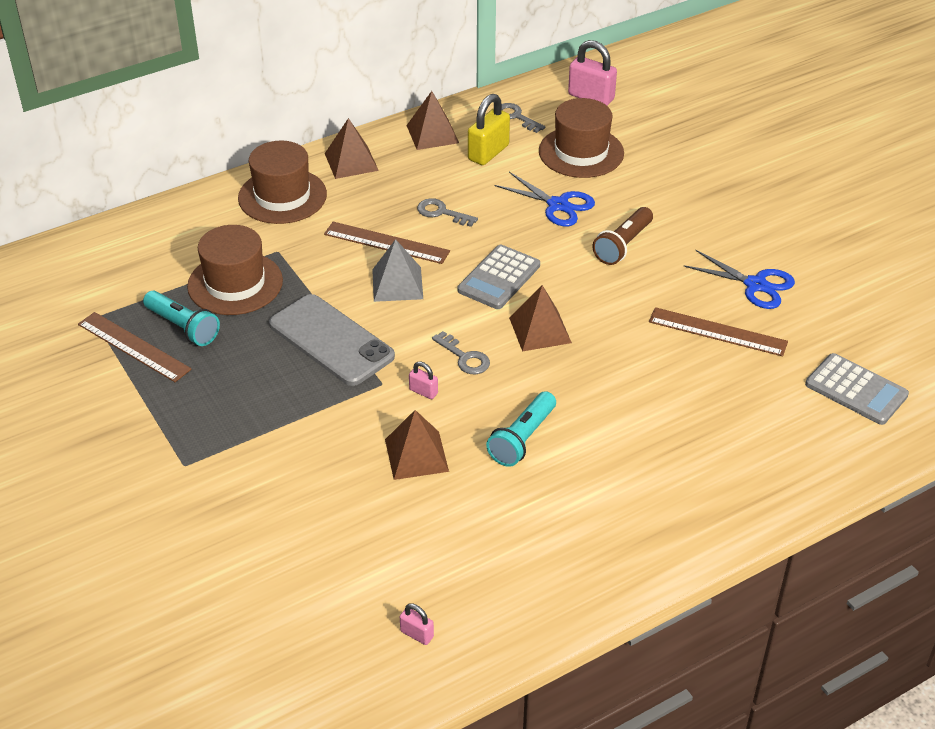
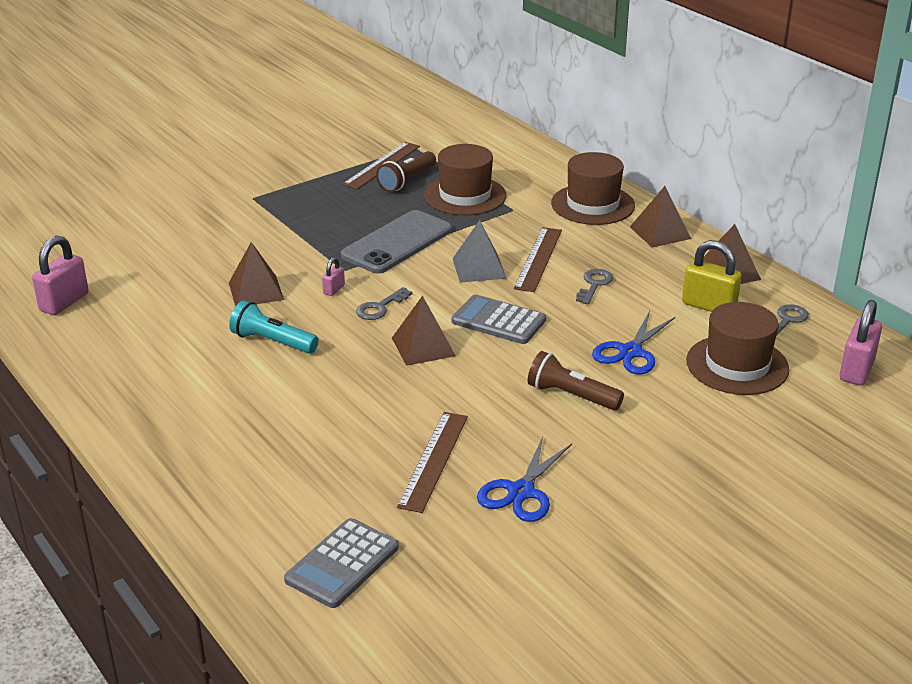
camera: 85 degrees right, 10 degrees down
turquoise flashlight [143,291,220,346] -> brown flashlight [376,151,436,192]
pink padlock [400,603,434,645] -> pink padlock [32,235,89,315], size x2.00

